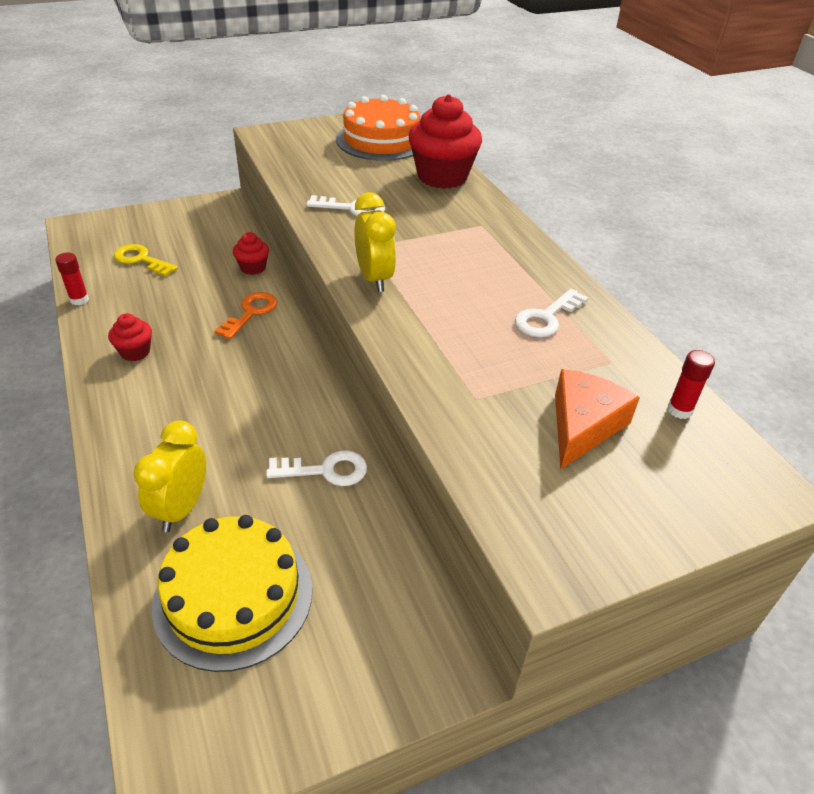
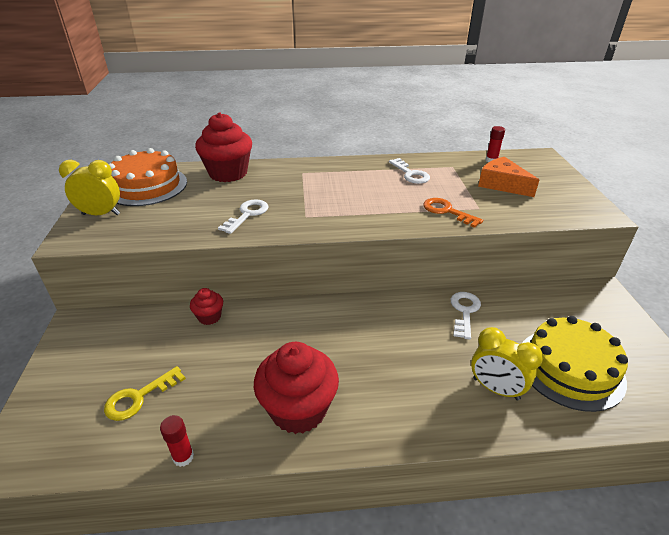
camera: 70 degrees left, 5 degrees down
red cupcake [108,313,152,361] -> red cupcake [254,342,339,434], size x2.03
orange key [214,292,277,339] -> orange key moved to [423,198,483,228]
yellow clock [354,192,396,292] -> yellow clock moved to [59,160,120,215]

